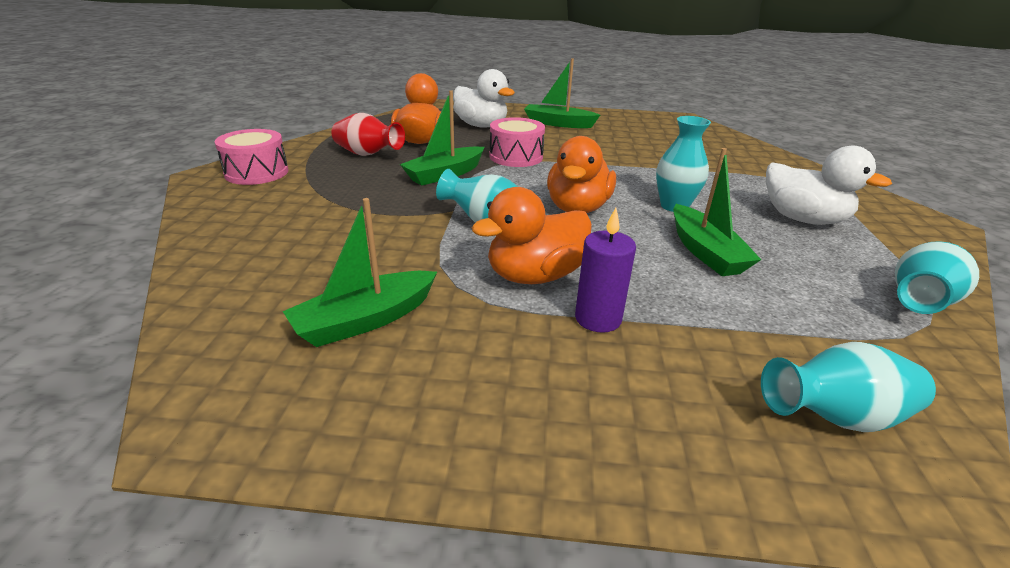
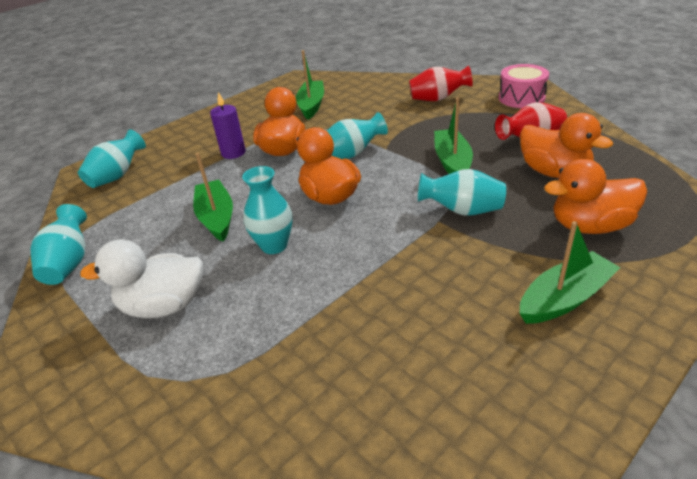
camera: 135 degrees right, 5 degrees up
white duck [453,69,515,128] -> orange duck [544,159,647,234]
pink drum [490,117,545,167] -> turquoise vase [418,169,506,216]
green boat [673,148,762,276] -> green boat turned 45 degrees clockwise [193,153,233,242]
none -> red vase [409,65,473,101]

